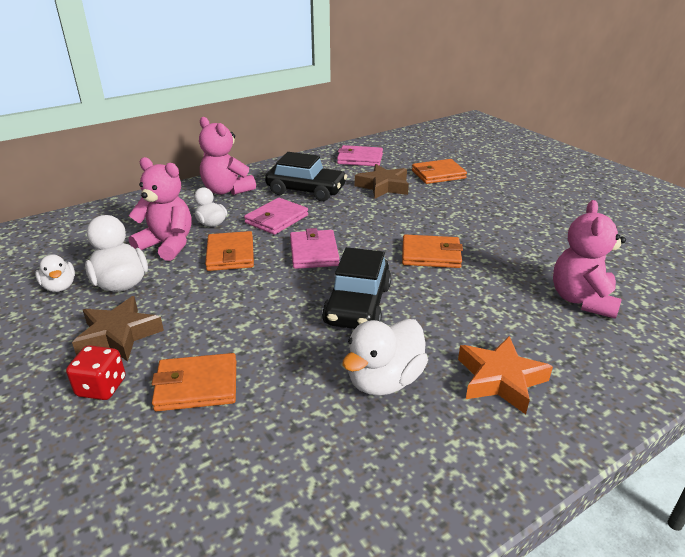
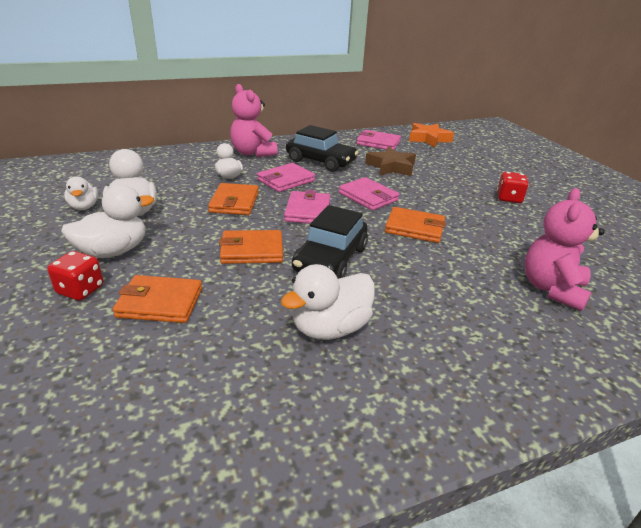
camera: 10 degrees right, 0 degrees up
brown star [72,296,164,362] -> white duck [61,185,154,258]
pink teddy bear [129,157,192,261] -> none
orange wallet [412,159,467,184] -> orange wallet moved to [219,230,283,264]
orange star [458,336,553,414] -> orange star moved to [409,123,454,147]
none -> pink wallet [339,177,399,210]
none -> red dice [497,172,529,203]

